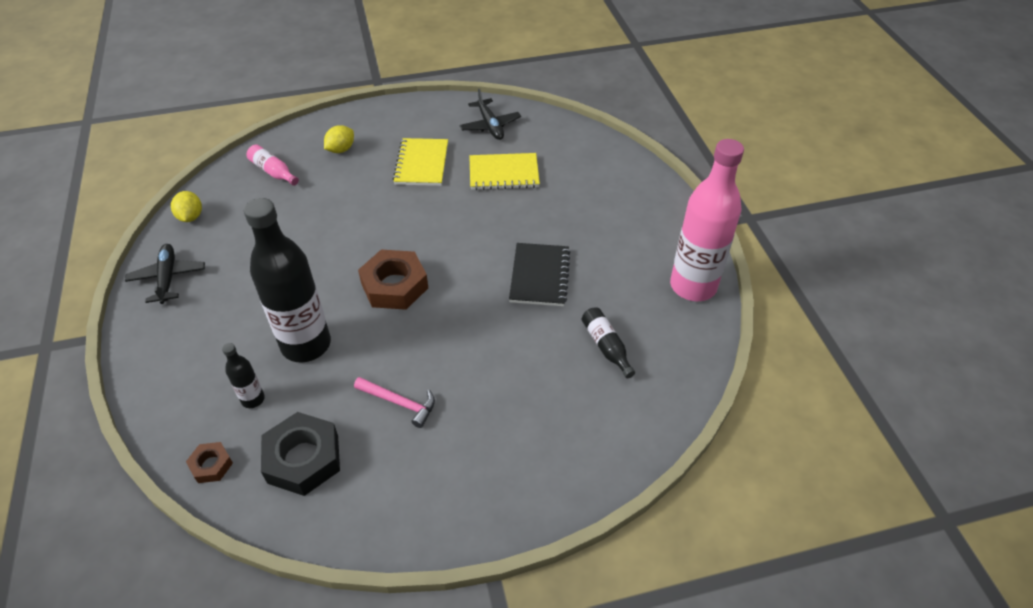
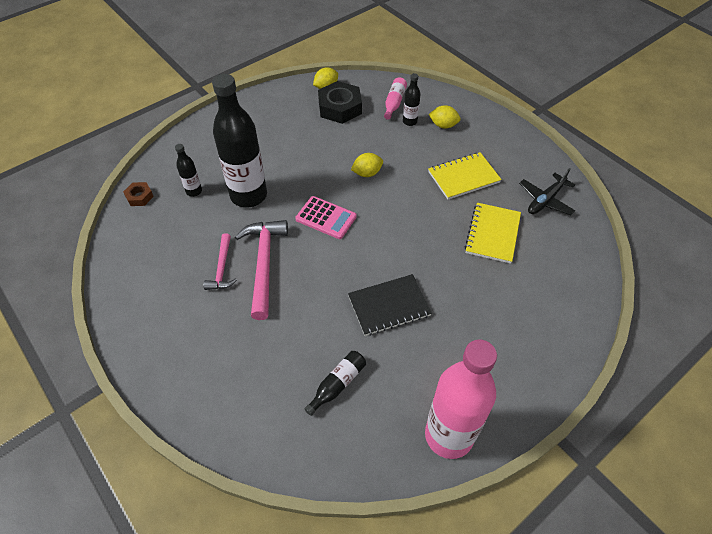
camera: 65 degrees right, 5 degrees up
black plane [125,244,205,304] -> none
black nut [261,412,340,496] -> black nut moved to [318,81,362,124]
brown nut [358,250,428,310] -> pink calculator [295,196,357,239]
yellow notebook [470,153,540,190] -> yellow notebook turned 45 degrees clockwise [465,203,521,264]
none -> pink hammer [235,220,288,320]
none -> yellow lemon [351,153,383,177]
none -> black bottle [403,73,421,126]

